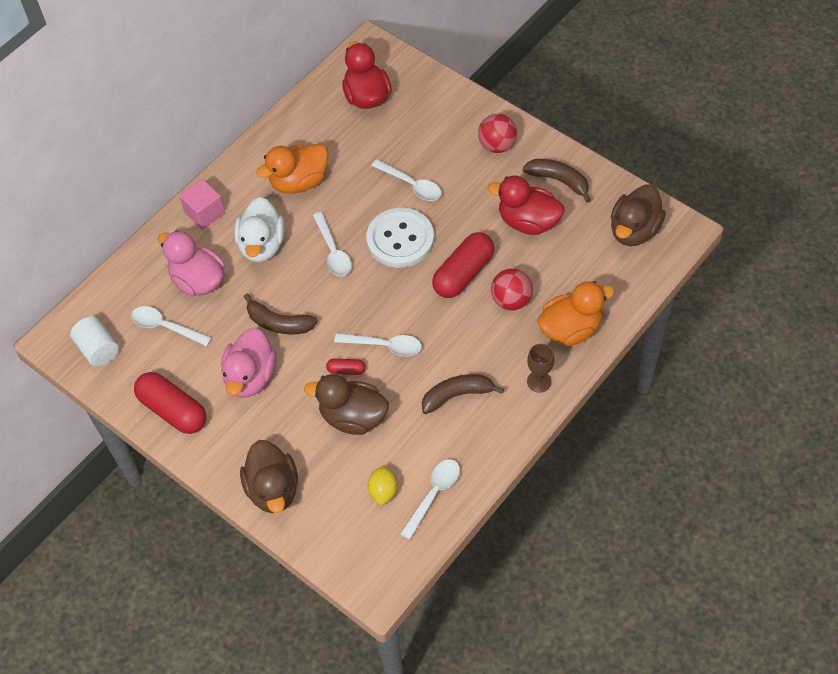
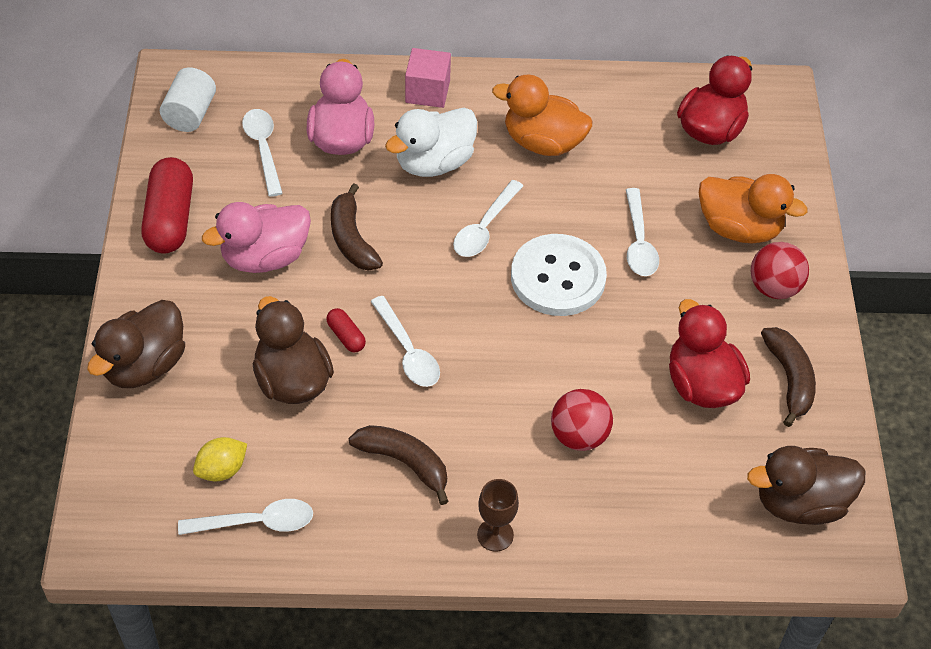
camera: 45 degrees right, 5 degrees down
red capsule [432,232,495,298] -> none
orange duck [537,281,615,346] -> orange duck moved to [699,174,808,244]

